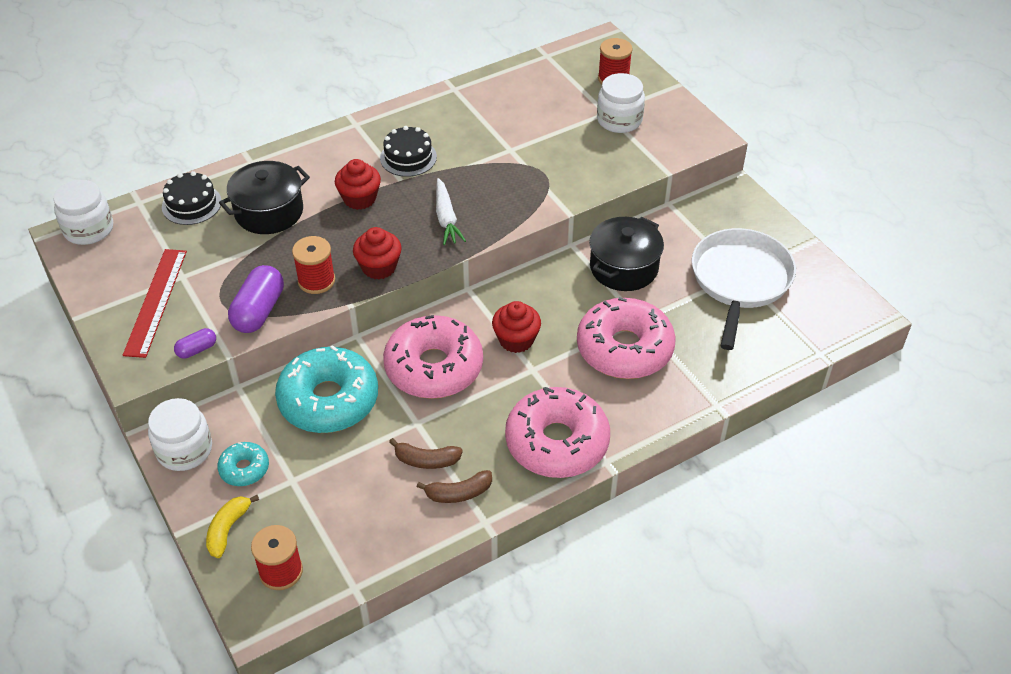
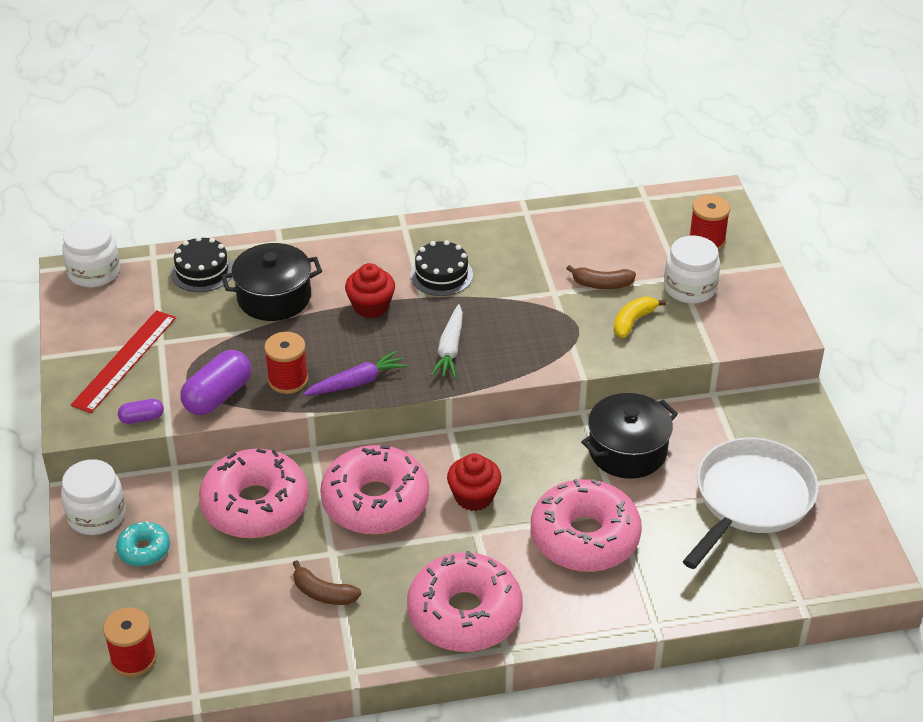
camera: 20 degrees right, 5 degrees down
yellow banana [206,495,259,558] -> yellow banana moved to [614,297,666,338]
turquoise donut [275,345,378,433] -> pink donut [199,449,309,538]
red cupcake [353,227,402,279] -> purple carrot [303,351,407,396]
brown banana [417,470,492,503] -> brown banana moved to [566,265,636,289]

